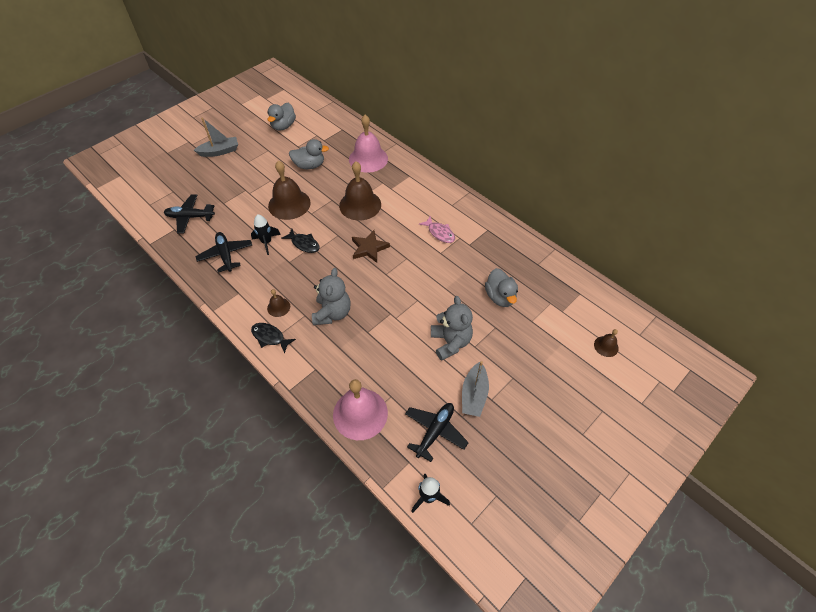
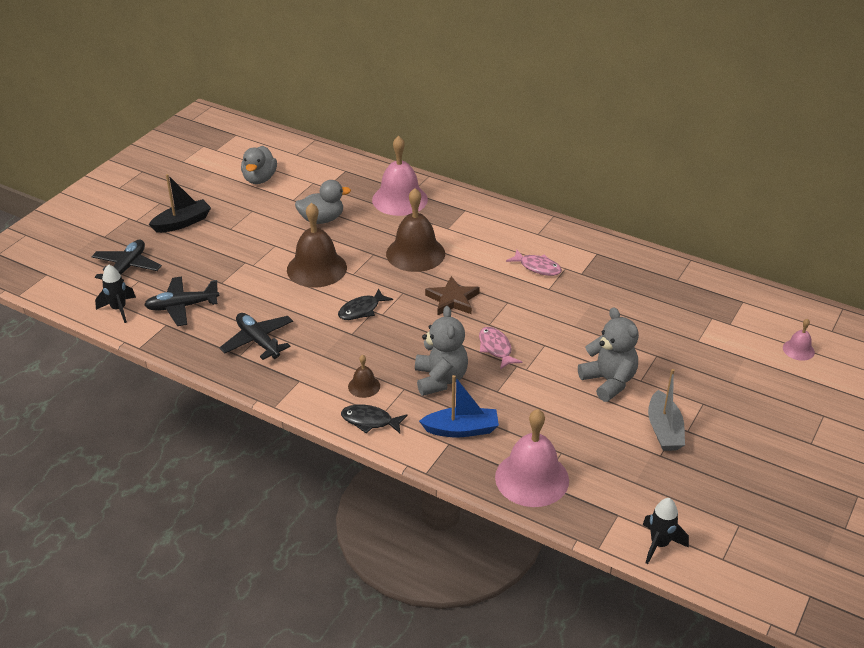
camera: 15 degrees left, 15 degrees down
grey boat [194,118,238,157] -> black boat [149,174,211,233]
black rocket [251,214,281,255] -> black rocket moved to [95,264,136,323]
black fish [281,229,320,253] -> black fish turned 120 degrees clockwise [338,288,393,320]
black plane [405,403,469,462] -> black plane moved to [91,240,162,282]
grey duck [485,268,518,307] -> none
brown bell [594,329,619,357] -> pink bell [783,319,815,361]
none -> blue boat [419,375,499,437]
none -> pink fish [479,327,523,369]

